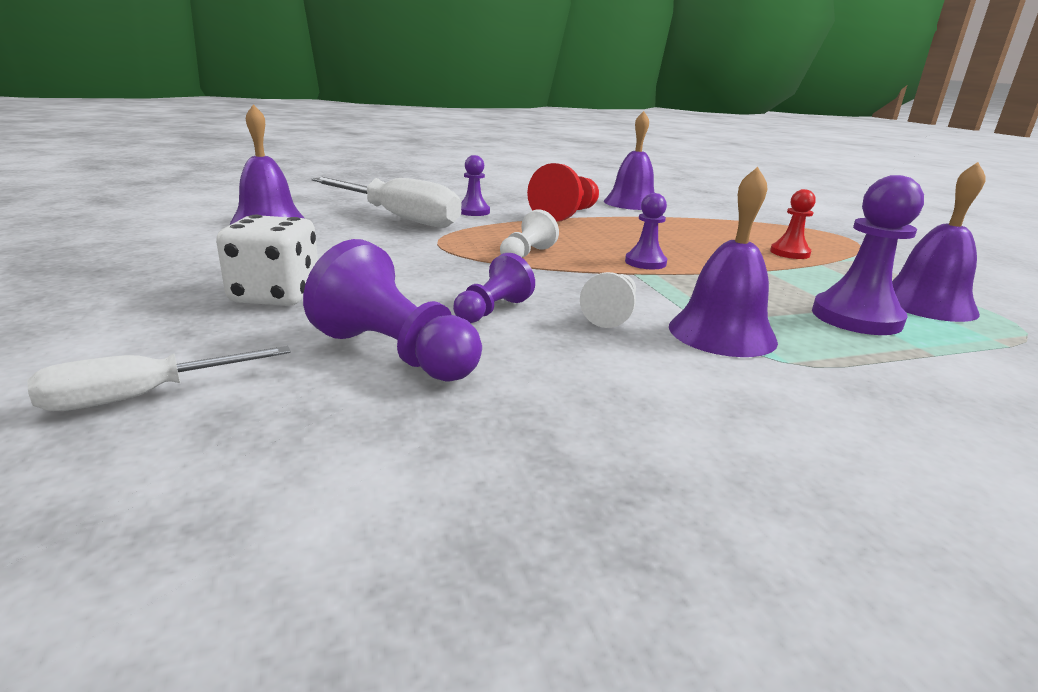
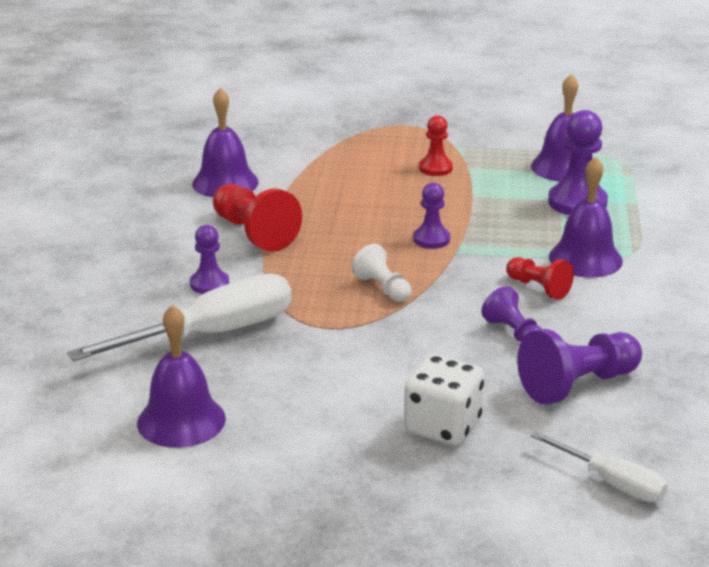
camera: 65 degrees left, 5 degrees up
white screwdriver [27,346,291,411] -> white screwdriver turned 45 degrees counterclockwise [531,432,668,502]
white pawn [580,272,636,328] -> red pawn [506,257,574,300]

